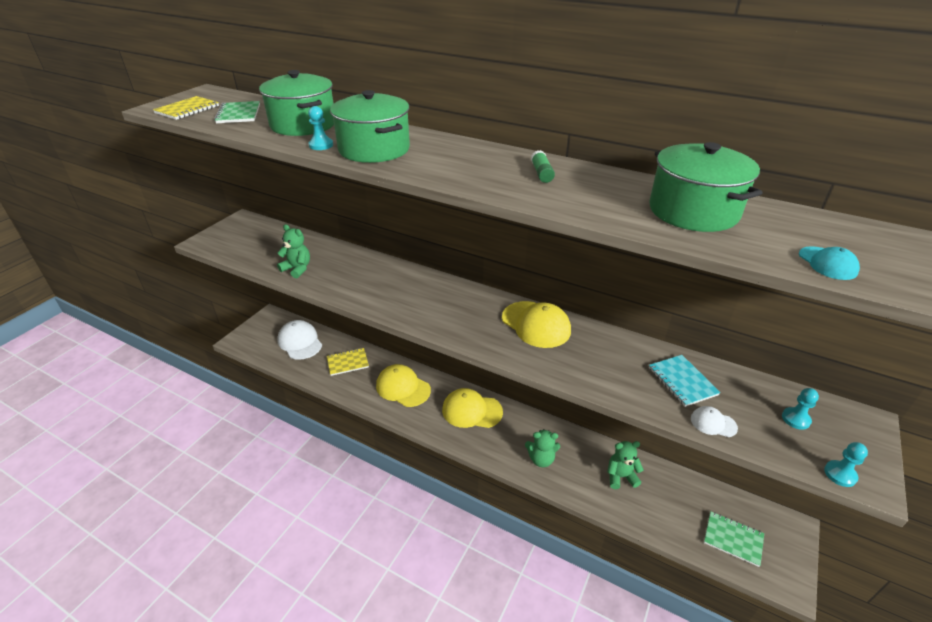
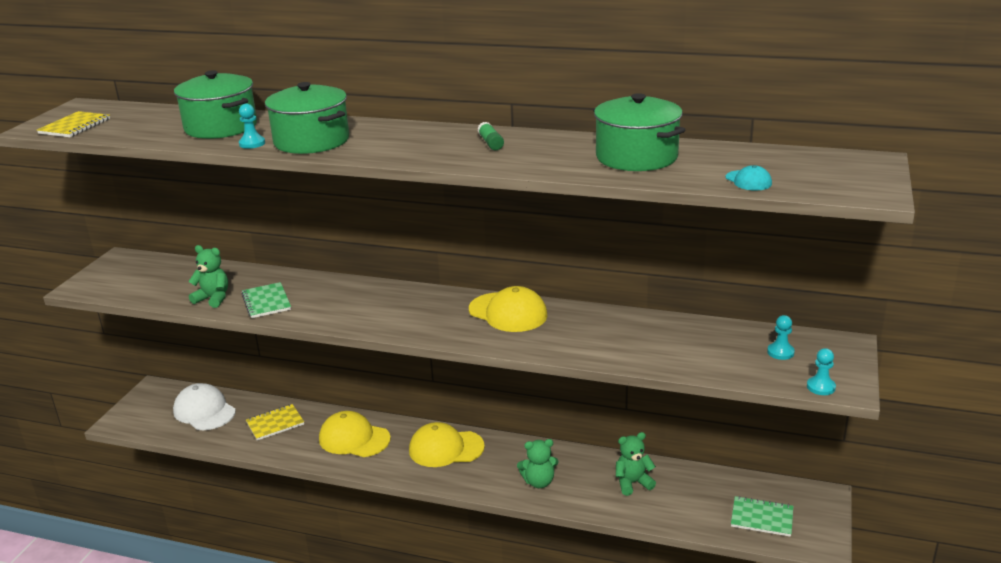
camera: 10 degrees left, 10 degrees down
green notebook [214,101,260,123] -> green notebook moved to [241,282,291,318]
turquoise notebook [649,355,721,407] -> none
white cap [691,406,738,437] -> none

